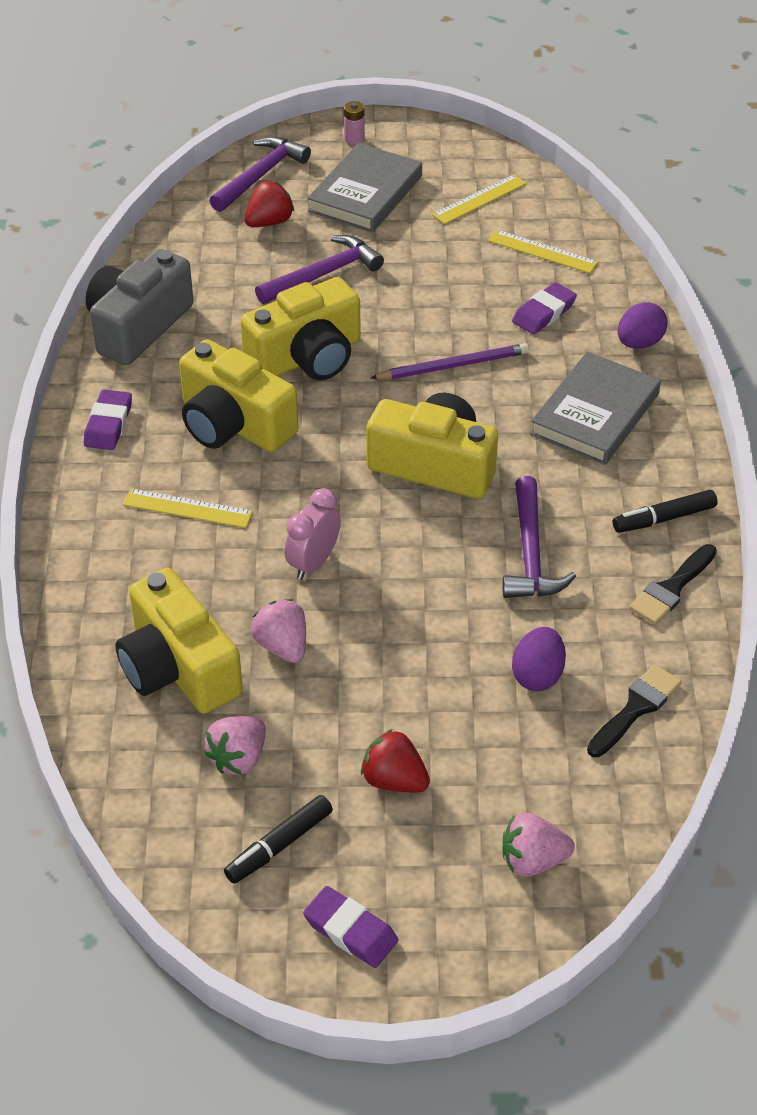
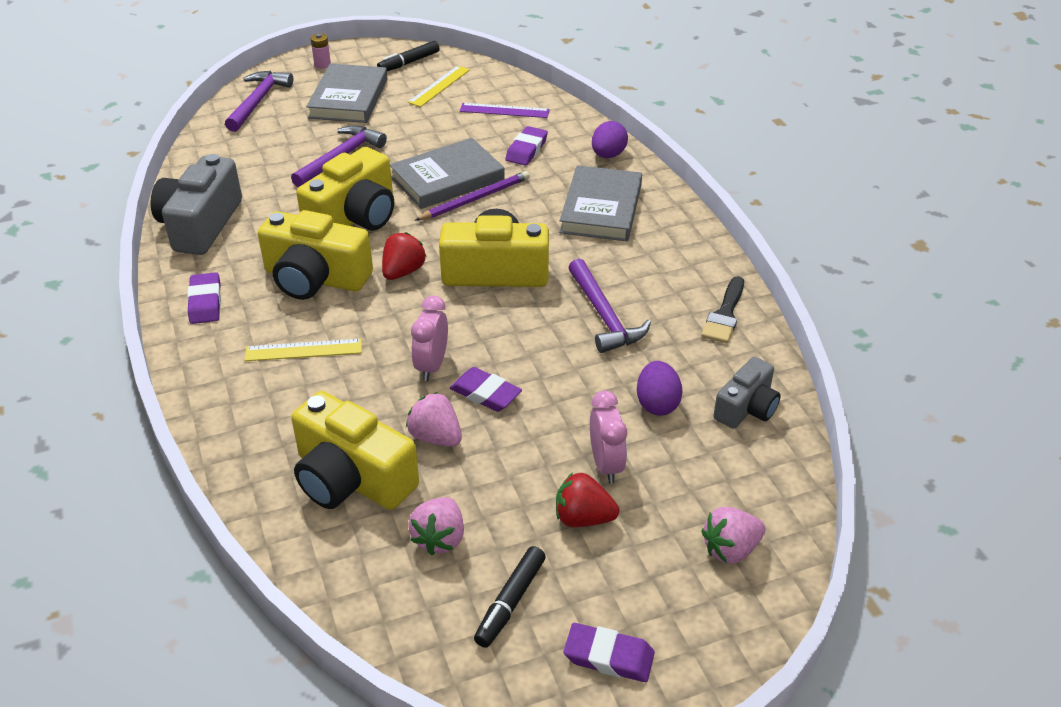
camera: 20 degrees left, 5 degrees down
red strawberry [244,181,294,227] -> red strawberry moved to [382,232,426,280]
yellow ruler [488,230,598,273] -> purple ruler [460,103,550,118]
black brush [587,664,682,757] -> grey camera [713,357,781,429]
black marker [613,490,718,533] -> black marker moved to [377,41,440,71]
none -> grey book [390,138,505,209]
none -> purple eraser [450,367,522,412]
none -> pink clock [590,391,627,484]

